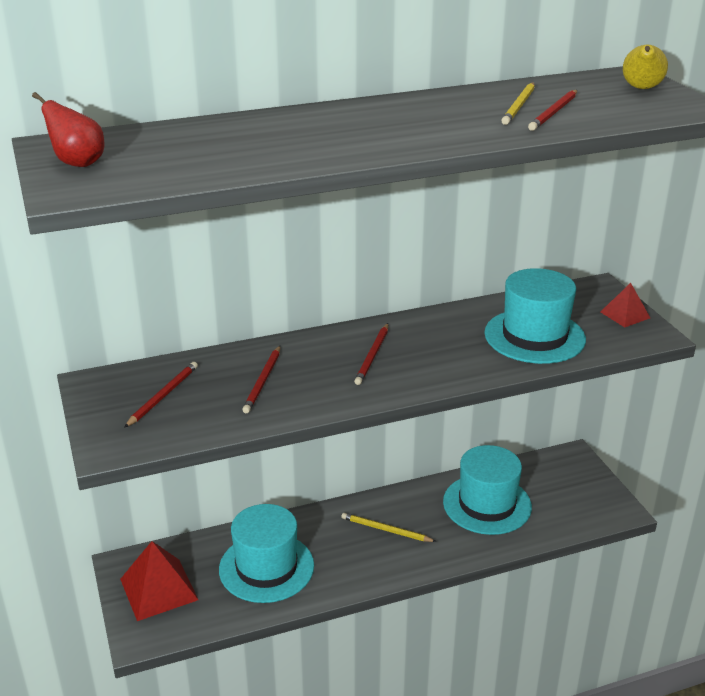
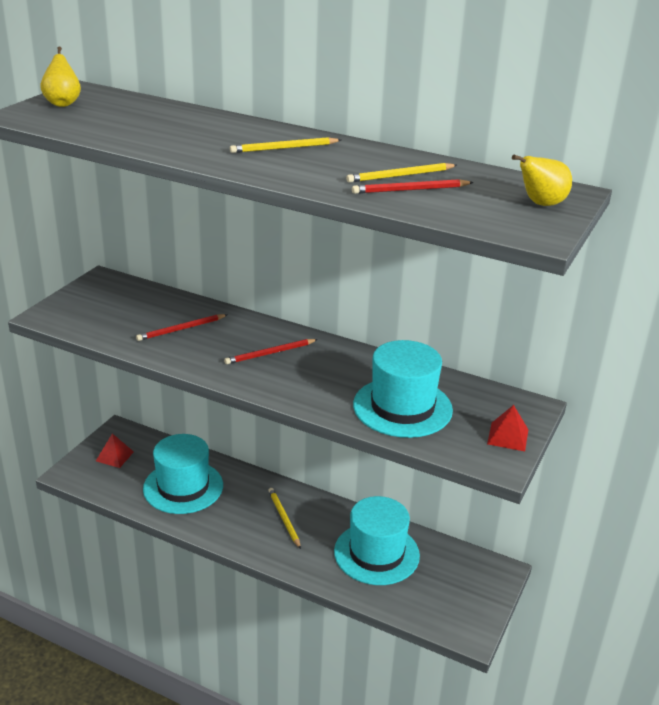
camera: 45 degrees right, 0 degrees up
red pear [32,92,104,167] -> yellow pear [41,47,81,107]
red pyramid [120,541,198,621] -> red pyramid [96,433,134,468], size x0.57
red pencil [124,362,198,428] -> none
none -> yellow pencil [230,137,341,153]

